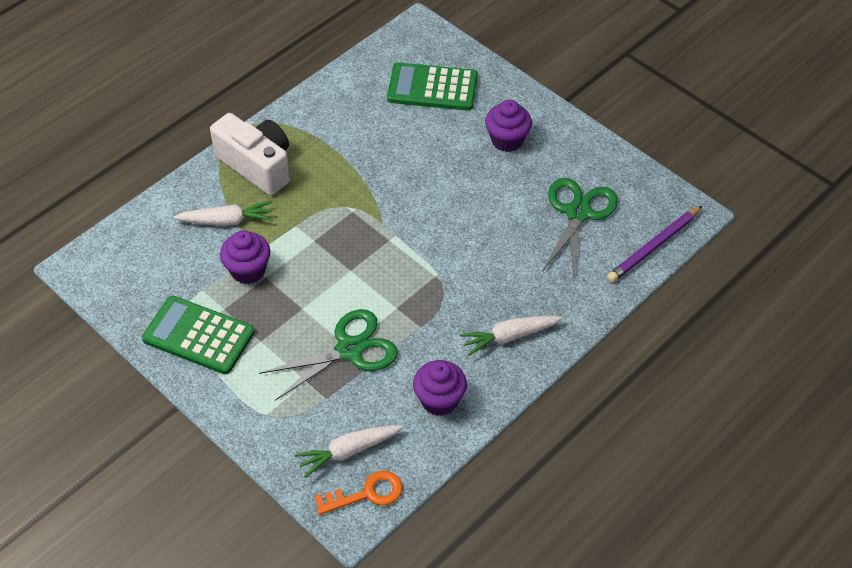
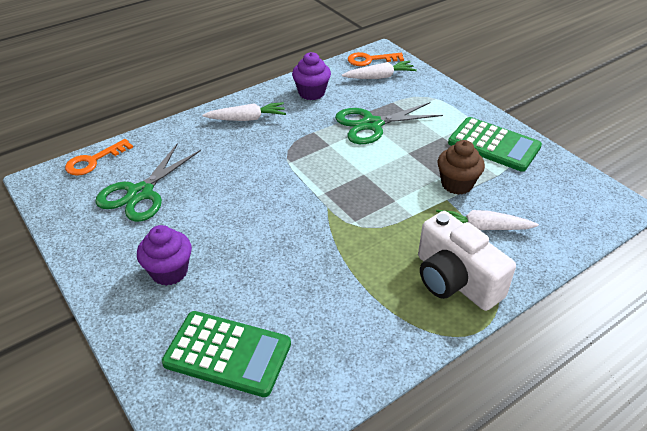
camera: 170 degrees left, 10 degrees down
purple cupcake [220,230,270,284] -> brown cupcake [438,140,485,195]
purple pencil [607,206,702,282] -> orange key [65,139,133,176]

